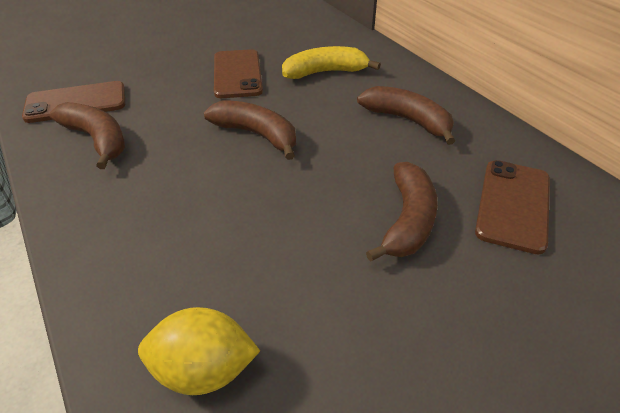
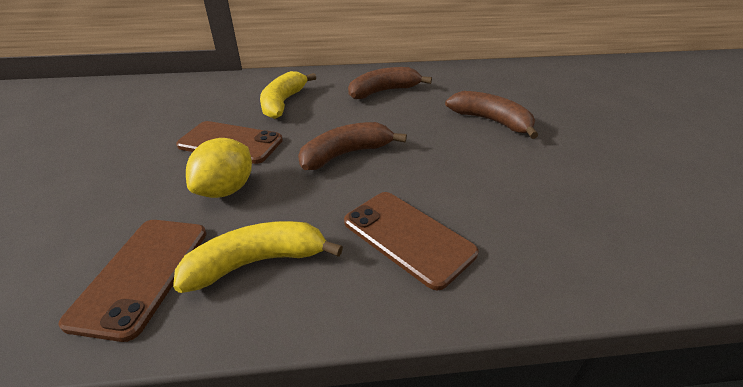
camera: 65 degrees left, 5 degrees down
brown banana [49,102,125,169] -> yellow banana [173,221,343,293]
yellow lemon [138,307,260,395] -> yellow lemon moved to [186,138,252,198]
brown phone [475,160,550,254] -> brown phone moved to [344,192,478,290]

